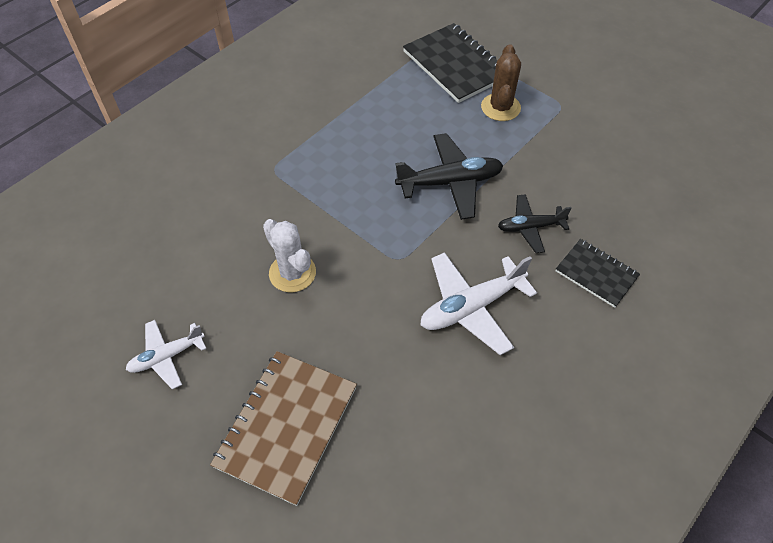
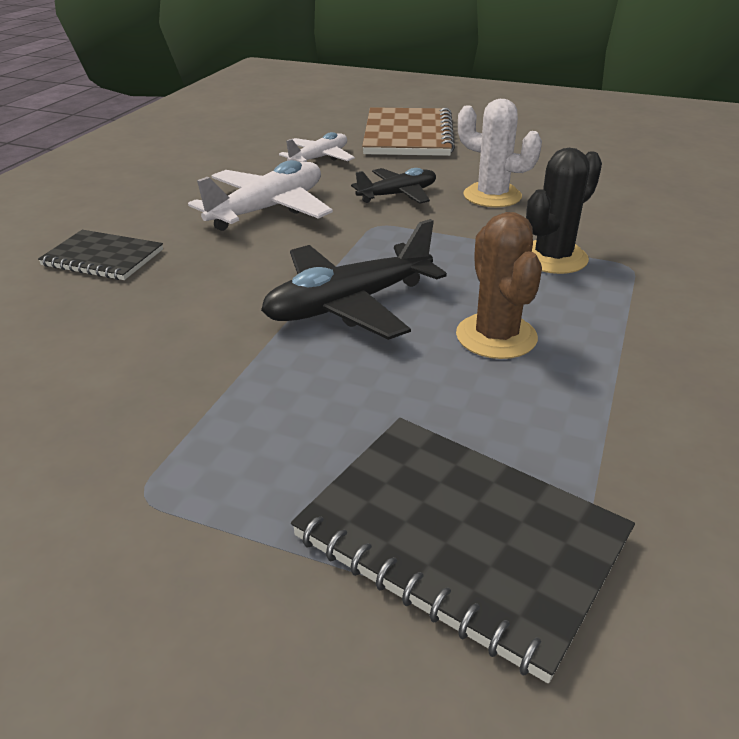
camera: 160 degrees right, 20 degrees down
white plane [126,320,207,389] -> white plane moved to [279,132,355,162]
brown cactus [481,44,521,121] -> brown cactus moved to [456,212,542,359]
black plane [498,194,572,253] -> black plane moved to [351,168,436,204]
none -> black cactus [526,148,602,274]

